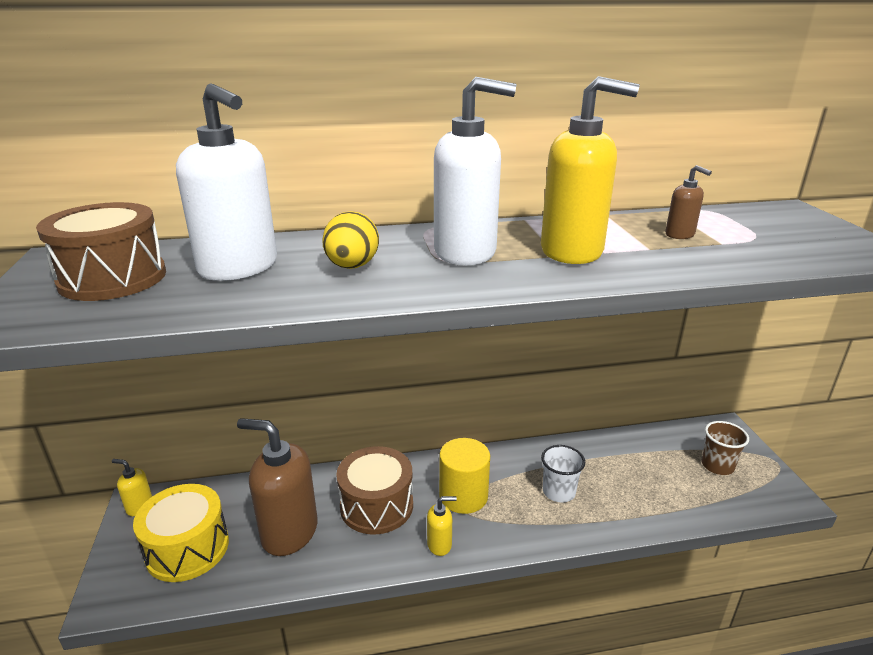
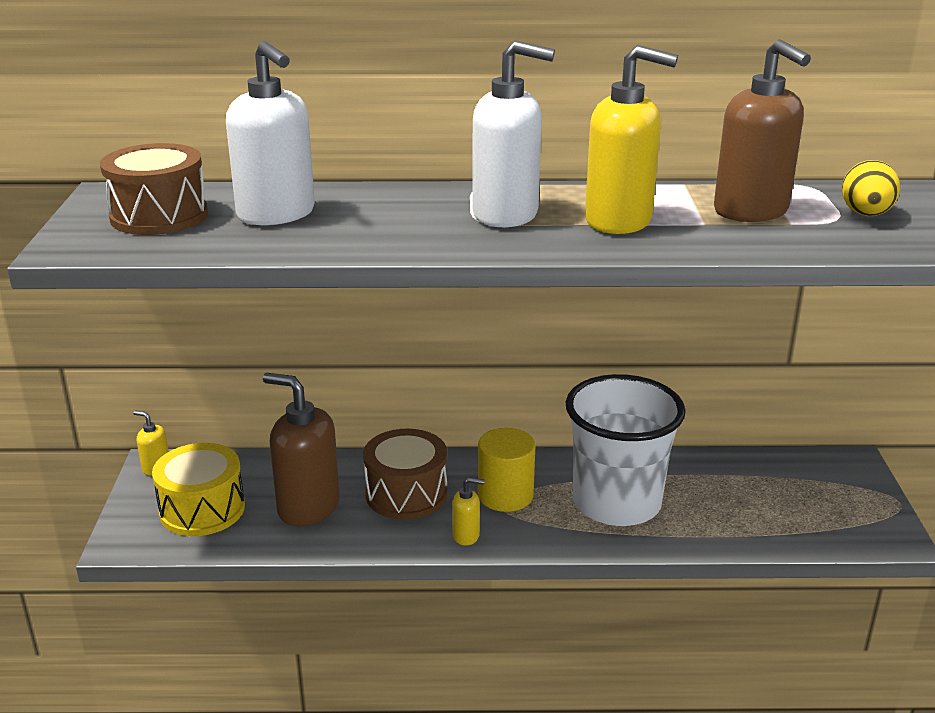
camera: 10 degrees right, 0 degrees up
yellow egg [322,211,379,269] -> yellow egg moved to [842,160,900,216]
white cup [541,445,585,503] -> white cup [566,374,686,526], size x2.30
brown soap dispenser [665,165,712,239] -> brown soap dispenser [714,39,811,222], size x2.19
brown cup [701,421,749,475] -> none

